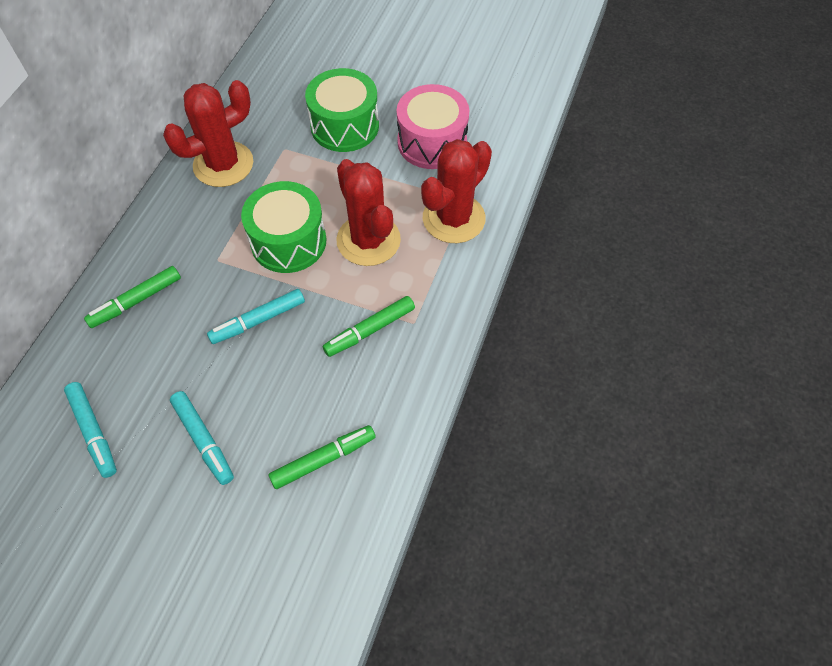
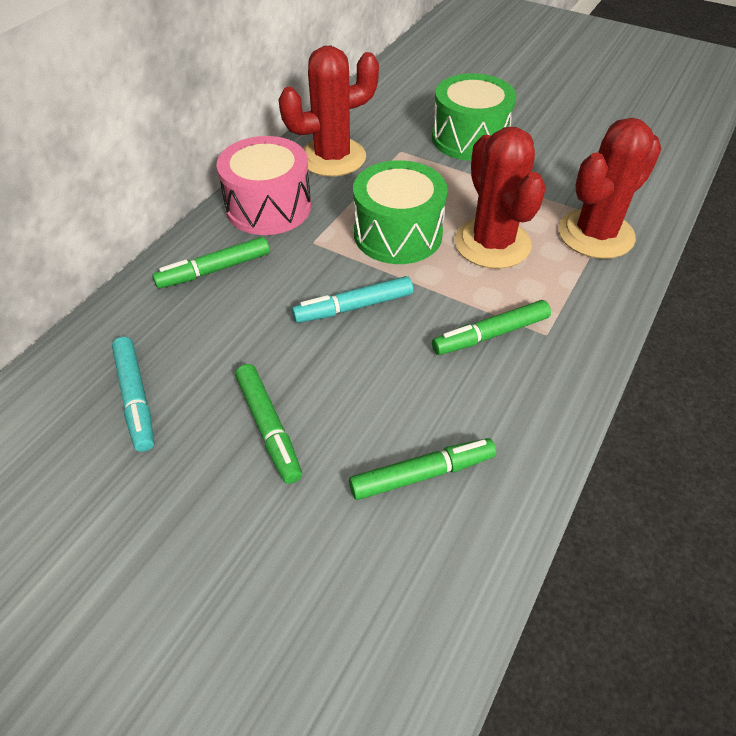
camera: 10 degrees right, 10 degrees down
turquoise marker [170,391,234,485] -> green marker [235,364,302,484]
pink drum [397,84,469,169] -> pink drum moved to [217,136,311,235]

